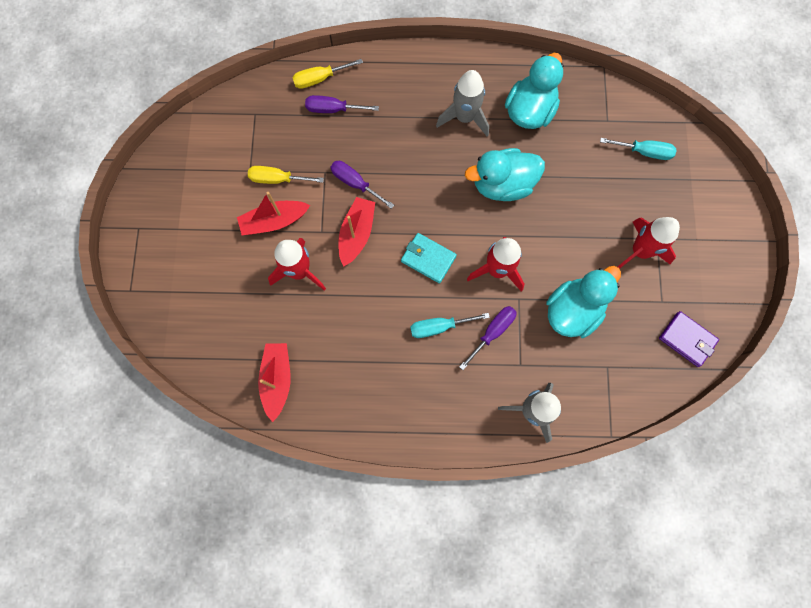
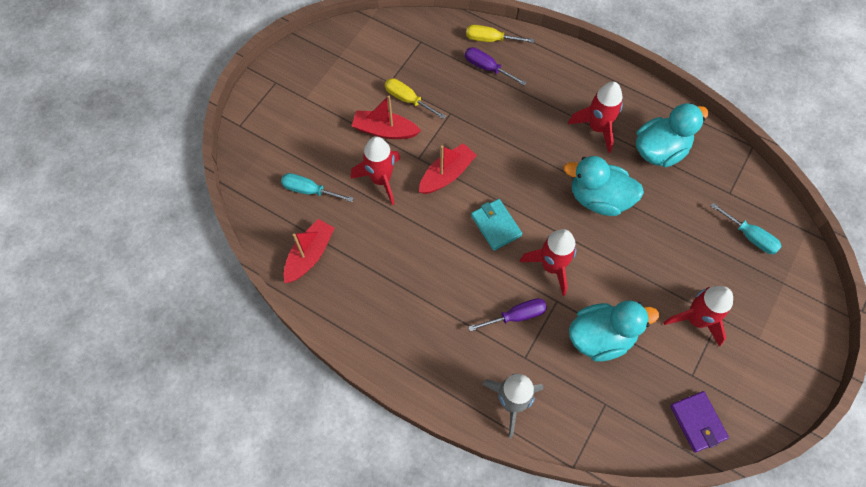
camera: 30 degrees right, 10 degrees down
purple screwdriver [331,161,394,209] -> none
turquoise screwdriver [410,313,490,338] -> turquoise screwdriver moved to [281,173,354,202]
grey rocket [436,70,489,137] -> red rocket [568,82,623,153]

